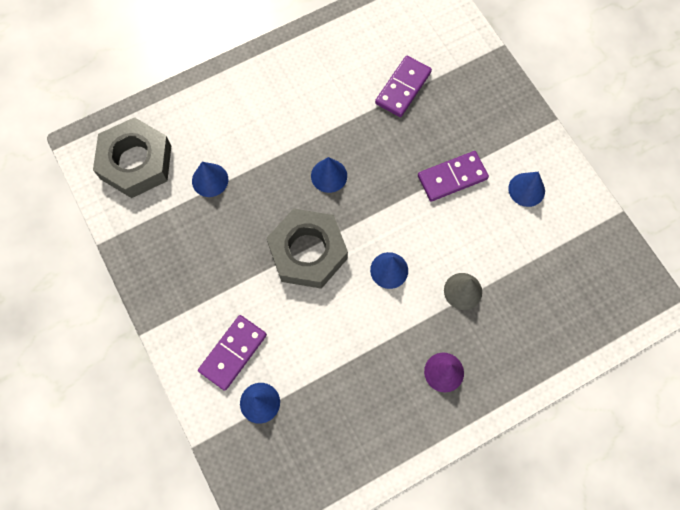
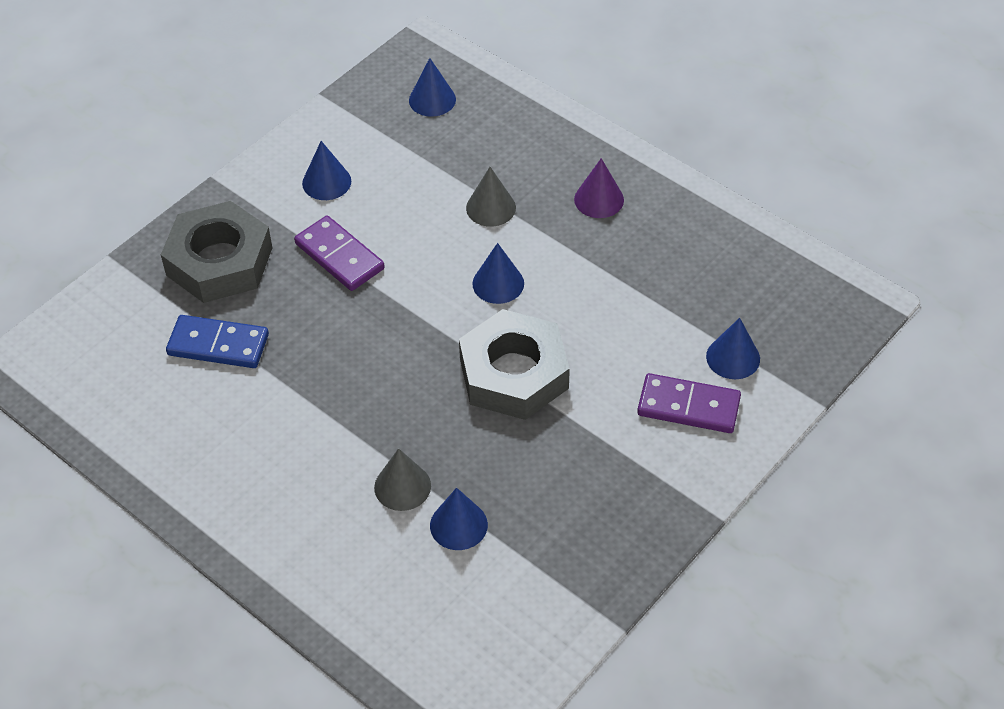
camera: 110 degrees left, 20 degrees down
grey nut [93,117,171,198] -> grey nut moved to [161,201,272,303]
blue cone [311,157,347,193] -> blue cone moved to [409,58,456,117]
purple domino [375,56,432,117] -> blue domino [166,315,269,368]
none -> grey cone [374,448,431,511]

